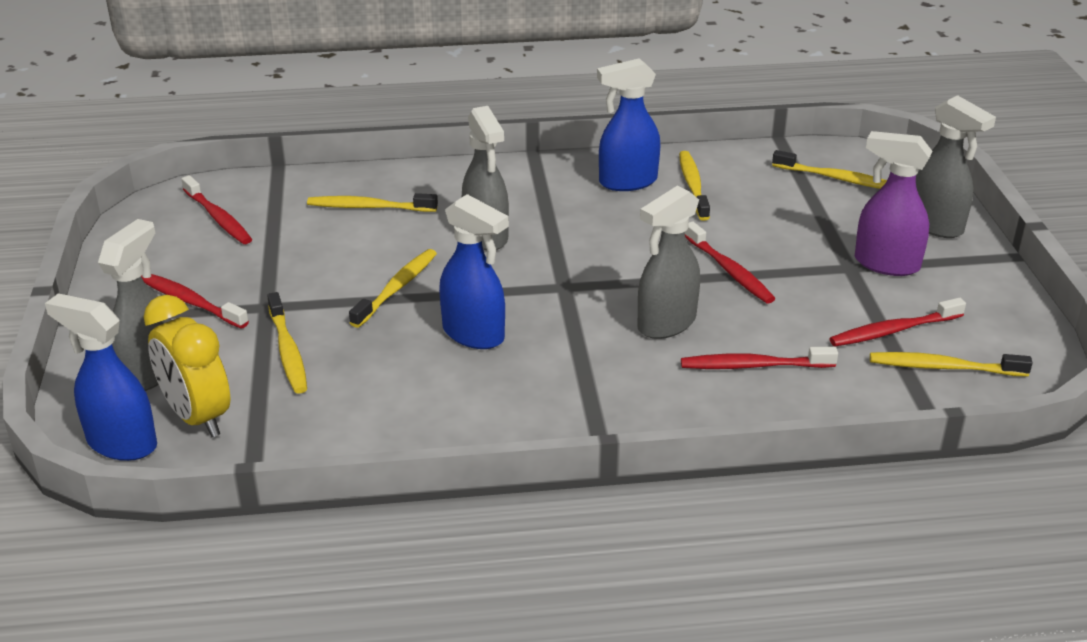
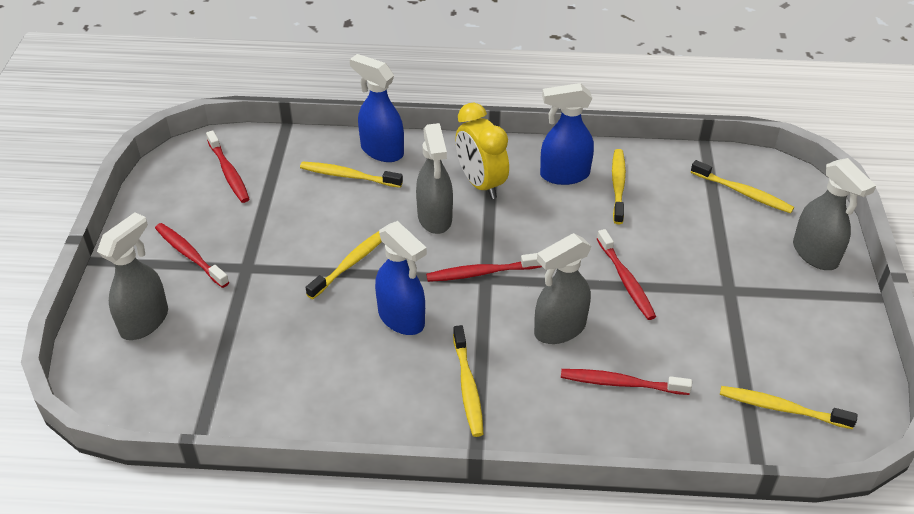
camera: 10 degrees right, 10 degrees up
blue spray bottle [45,293,157,461] -> blue spray bottle moved to [350,54,404,162]
yellow clock [144,295,230,437] -> yellow clock moved to [456,103,509,199]
yellow toothbrush [267,292,307,394] -> yellow toothbrush moved to [453,325,483,437]
red toothbrush [829,298,966,347] -> red toothbrush moved to [426,253,542,282]
purple spray bottle [855,131,933,276] -> none

